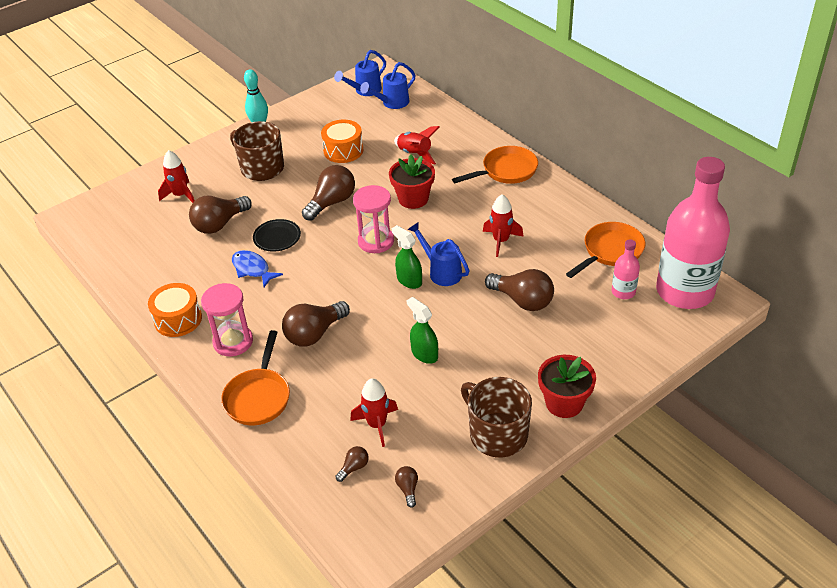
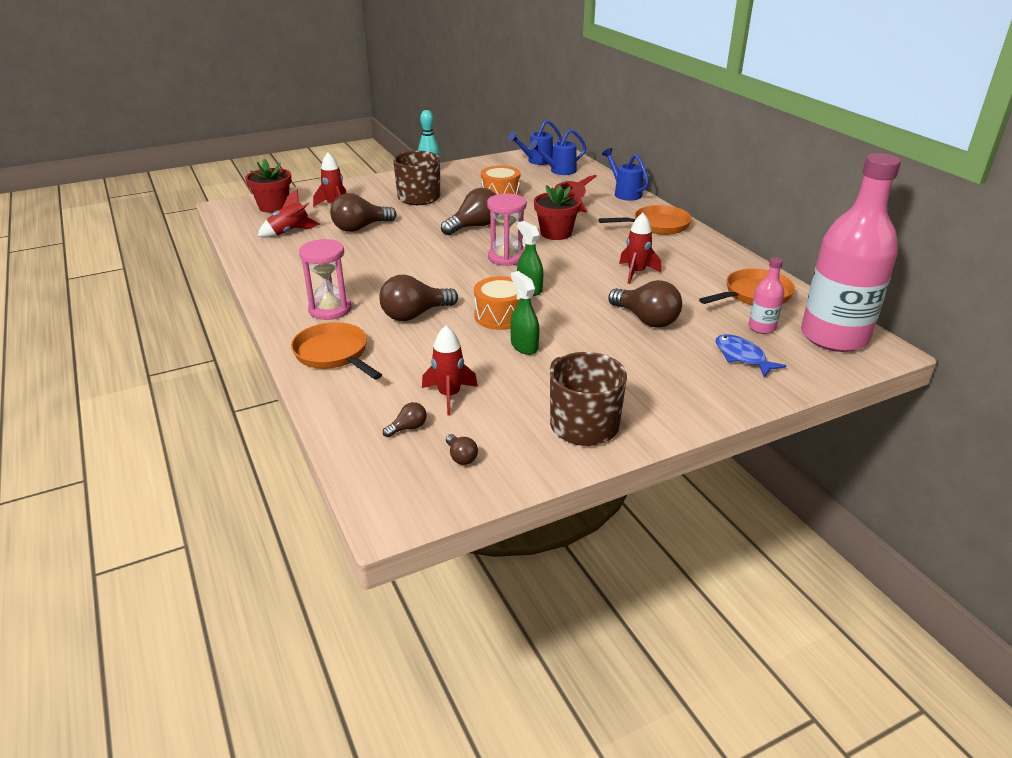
camera: 10 degrees right, 10 degrees down
orange drum [148,283,202,337] -> orange drum moved to [474,276,520,330]
orange pan [221,330,290,425] -> orange pan turned 120 degrees clockwise [291,322,382,379]
blue fish [232,250,283,287] -> blue fish moved to [715,334,786,377]
black plate [253,219,301,252] -> none
brown light bulb [395,466,418,508] -> brown light bulb turned 150 degrees clockwise [446,434,478,465]
blue watering can [407,222,470,286] -> blue watering can moved to [602,148,649,201]
red flower pot [538,355,596,418] -> red flower pot moved to [245,159,292,213]
none -> red rocket [258,189,320,238]

